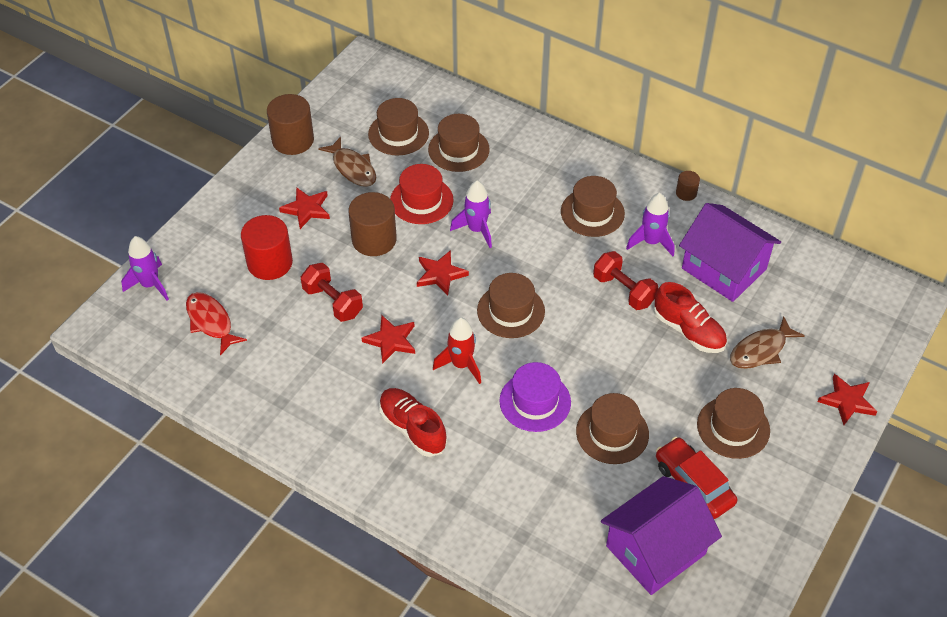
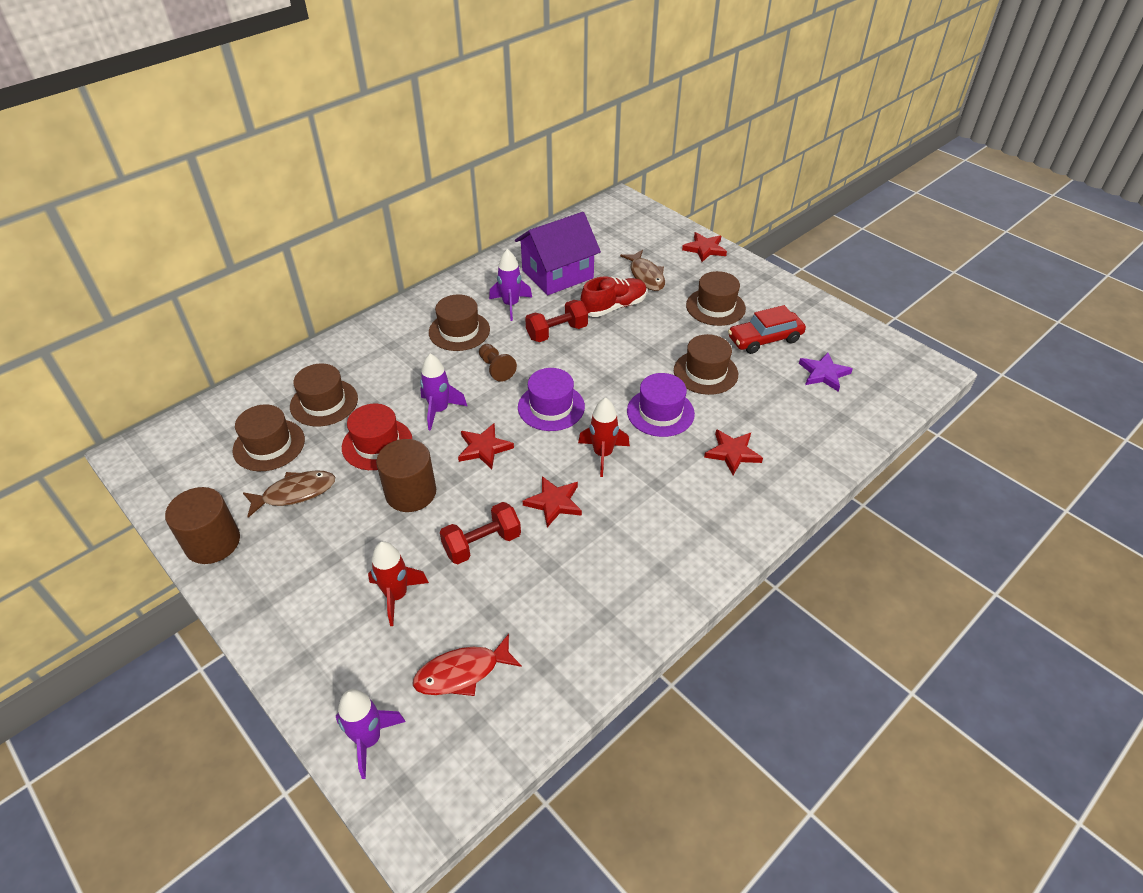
camera: 75 degrees left, 5 degrees down
red cylinder [241,215,293,280] -> red rocket [368,541,429,626]
red star [279,187,330,229] -> red star moved to [704,429,763,475]
red shoe [379,388,447,457] -> none
brown hat [477,273,545,338] -> purple hat [518,368,585,431]
purple house [601,476,722,595] -> purple star [799,352,853,392]
brown cylinder [676,171,700,201] -> none
none -> brown pawn [479,344,517,382]

